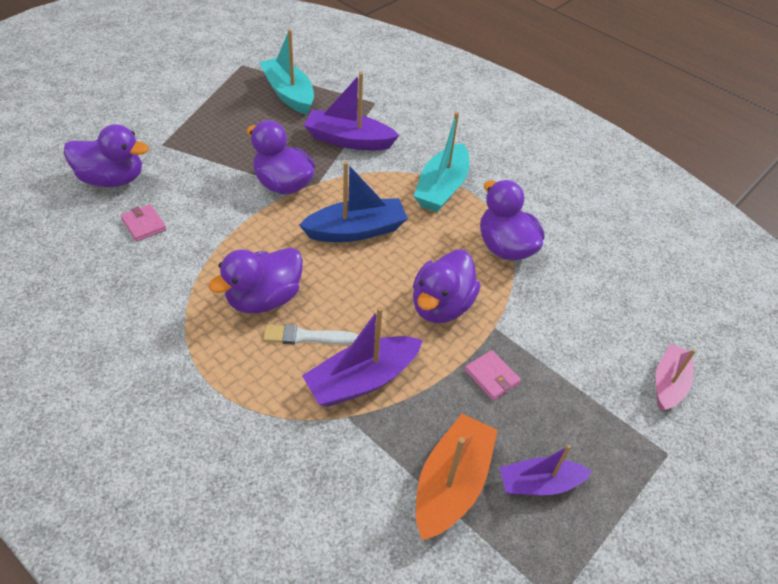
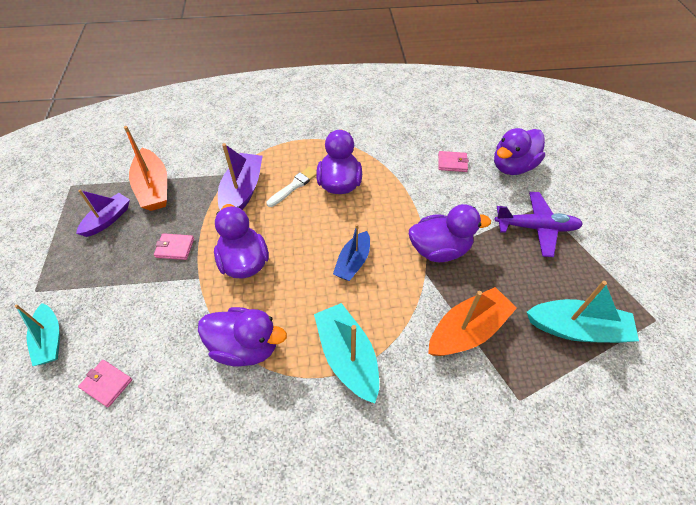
camera: 135 degrees right, 5 degrees up
blue boat [299,161,408,242] -> blue boat [333,224,370,281], size x0.66
purple boat [304,72,399,150] -> orange boat [428,287,517,356]
pink boat [655,344,696,412] -> turquoise boat [14,303,60,366]
none -> pink wallet [78,360,132,407]
none -> purple plane [495,192,583,257]

